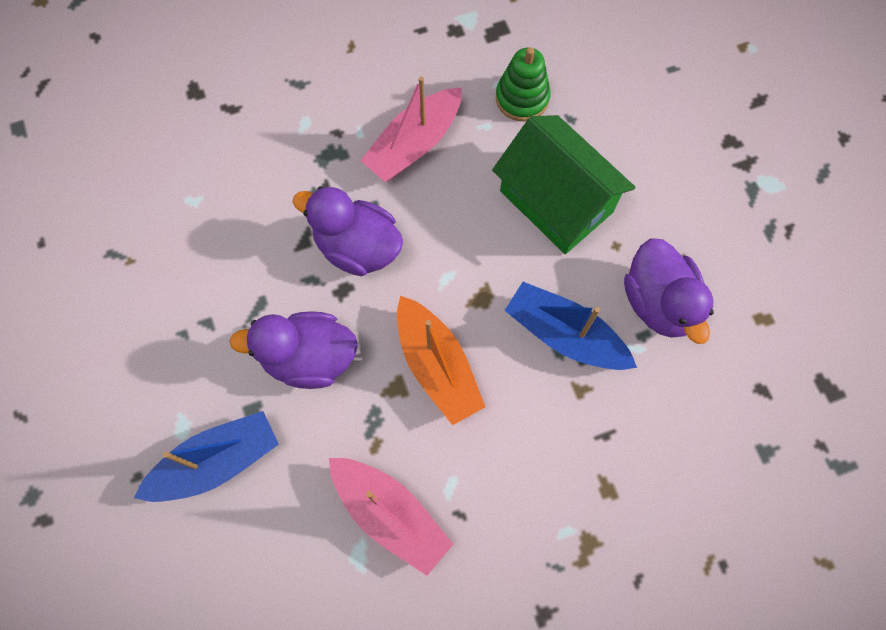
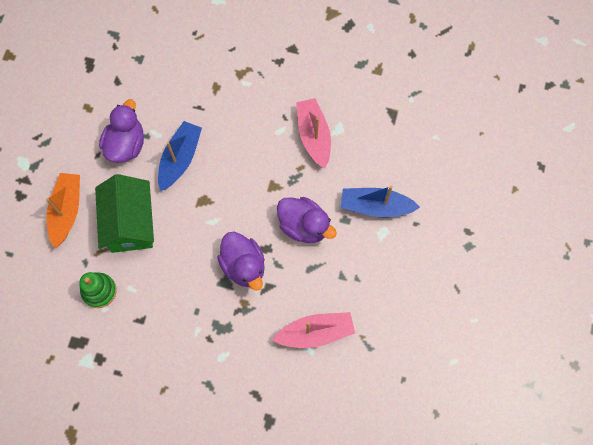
camera: 145 degrees left, 0 degrees up
pink boat [361,76,462,182] -> pink boat moved to [272,312,355,348]
orange boat [397,296,485,425] -> orange boat moved to [46,173,80,248]
blue boat [504,282,637,370] -> blue boat turned 135 degrees counterclockwise [158,121,202,191]

